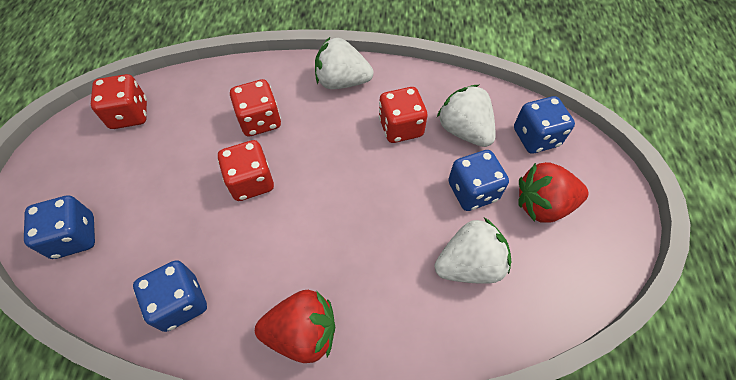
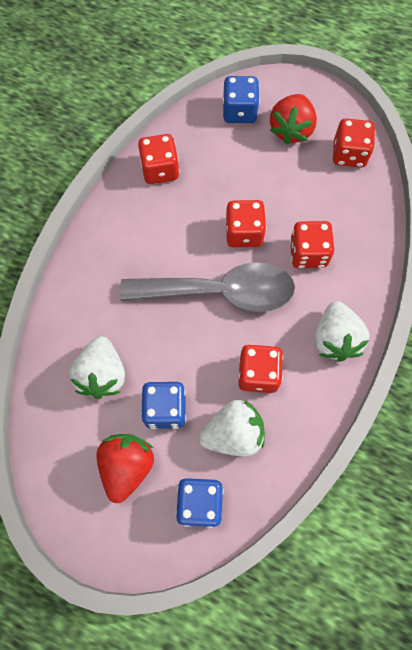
camera: 110 degrees right, 10 degrees up
blue dice [133,260,207,332] -> red dice [138,134,179,184]
red strawberry [255,290,335,363] -> red strawberry moved to [270,94,317,145]
white strawberry [315,37,374,89] -> white strawberry turned 150 degrees clockwise [314,301,370,362]
none -> grey spoon [120,262,295,312]

